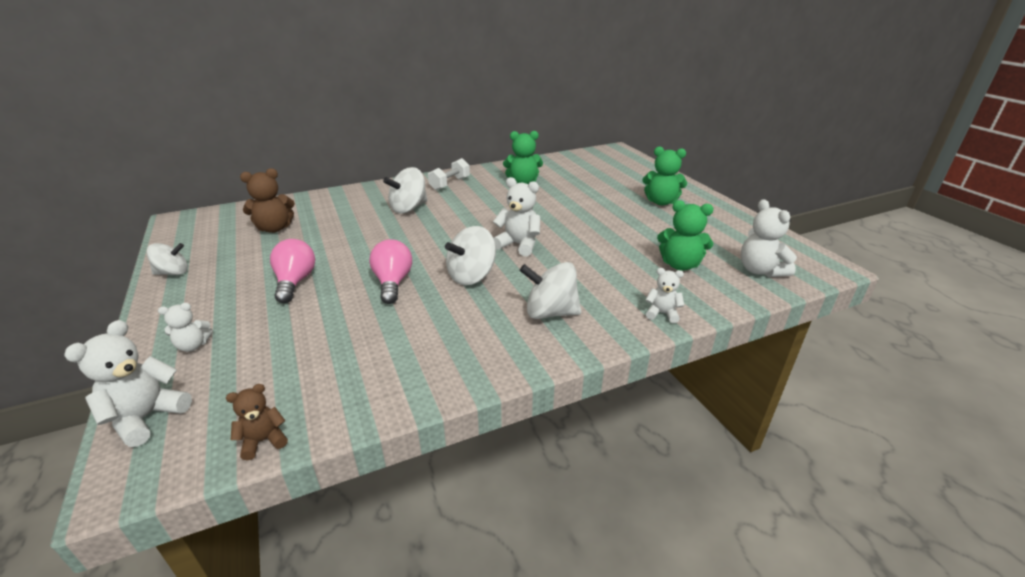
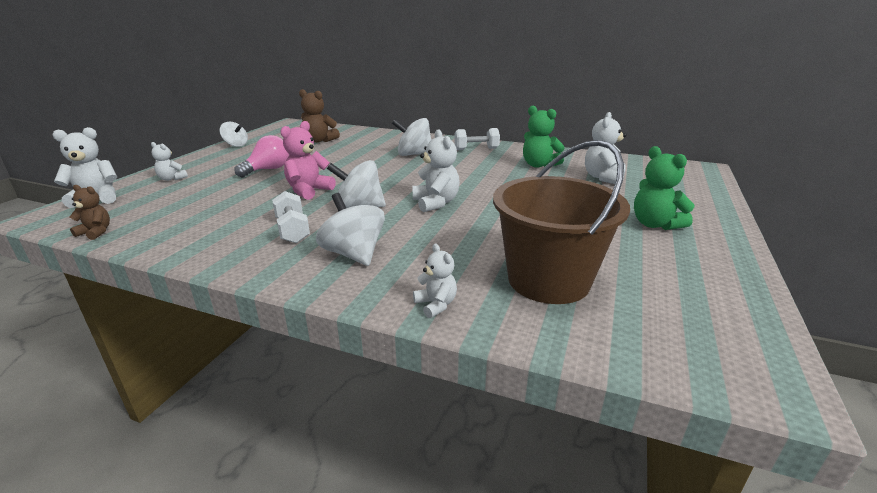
camera: 45 degrees right, 5 degrees down
pink light bulb [369,239,412,304] -> pink teddy bear [280,121,336,200]
green teddy bear [657,200,714,271] -> brown bucket [493,140,630,304]
white teddy bear [741,199,797,277] -> white teddy bear moved to [585,112,627,184]
none -> white dumbbell [272,191,310,243]

